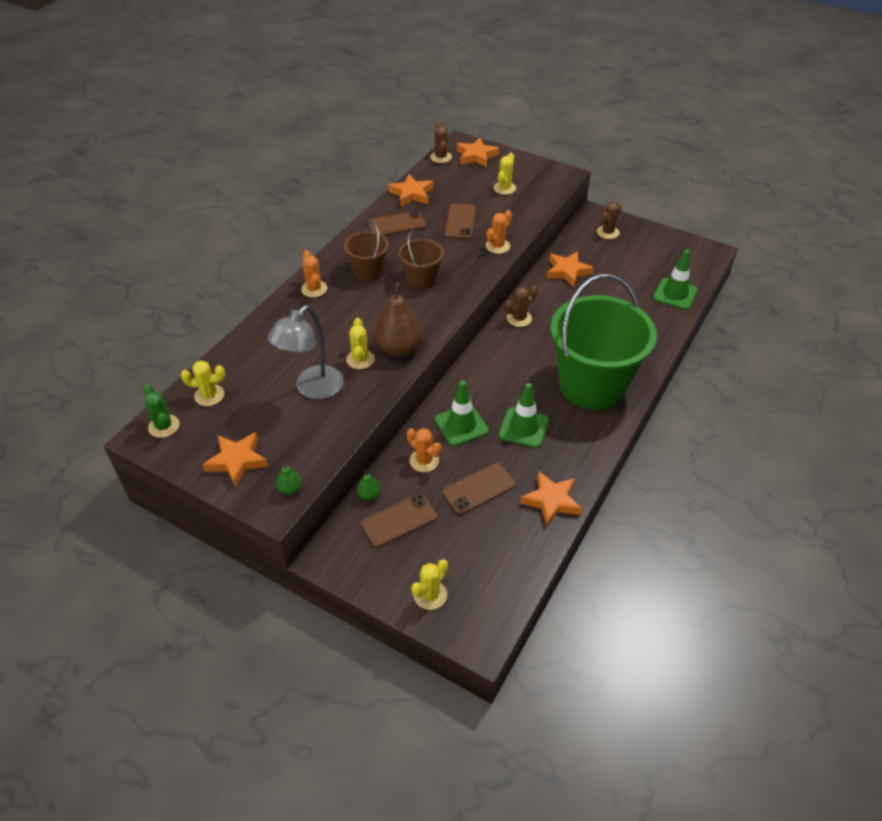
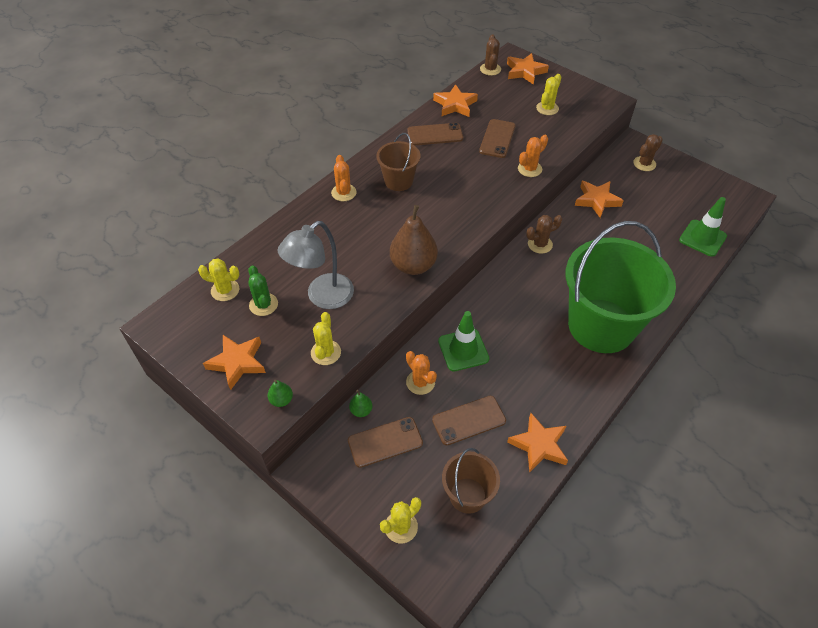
camera: 10 degrees right, 5 degrees up
green cactus [143,385,179,438] -> green cactus moved to [248,265,278,316]
yellow cactus [346,318,375,369] -> yellow cactus moved to [311,312,341,365]
brown bucket [398,230,444,290] -> brown bucket moved to [442,448,500,514]
green traffic cone [499,383,549,448] -> none

